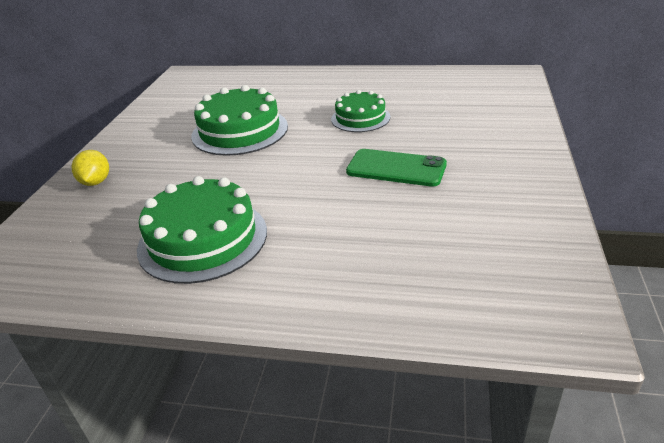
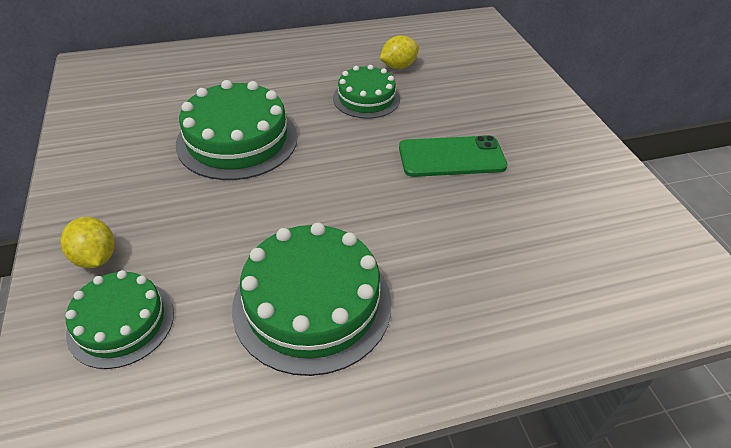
camera: 30 degrees left, 10 degrees up
none -> green cake [66,270,174,369]
none -> yellow lemon [380,35,419,69]

